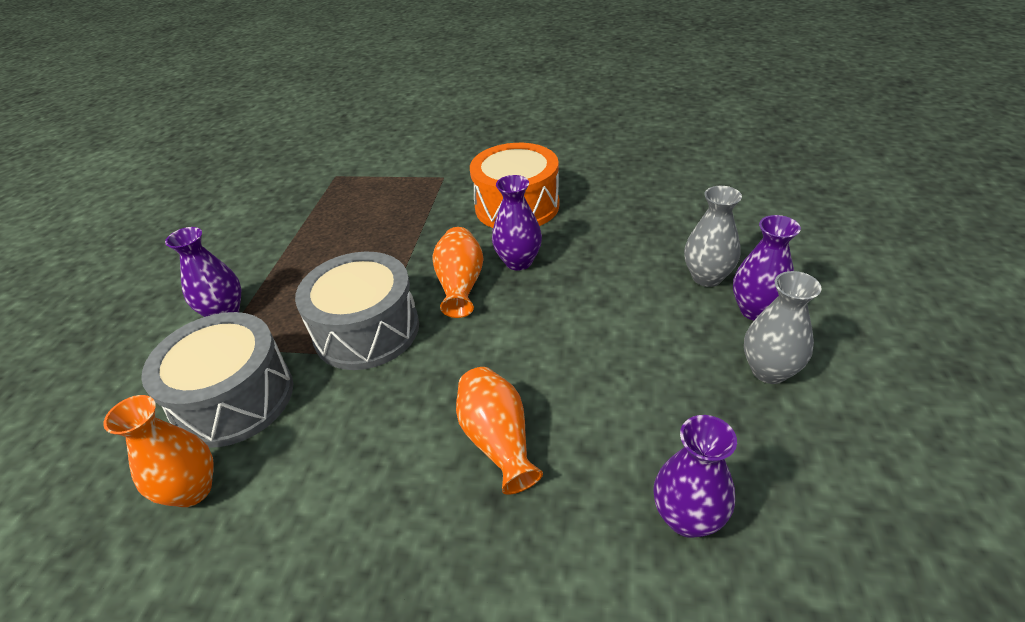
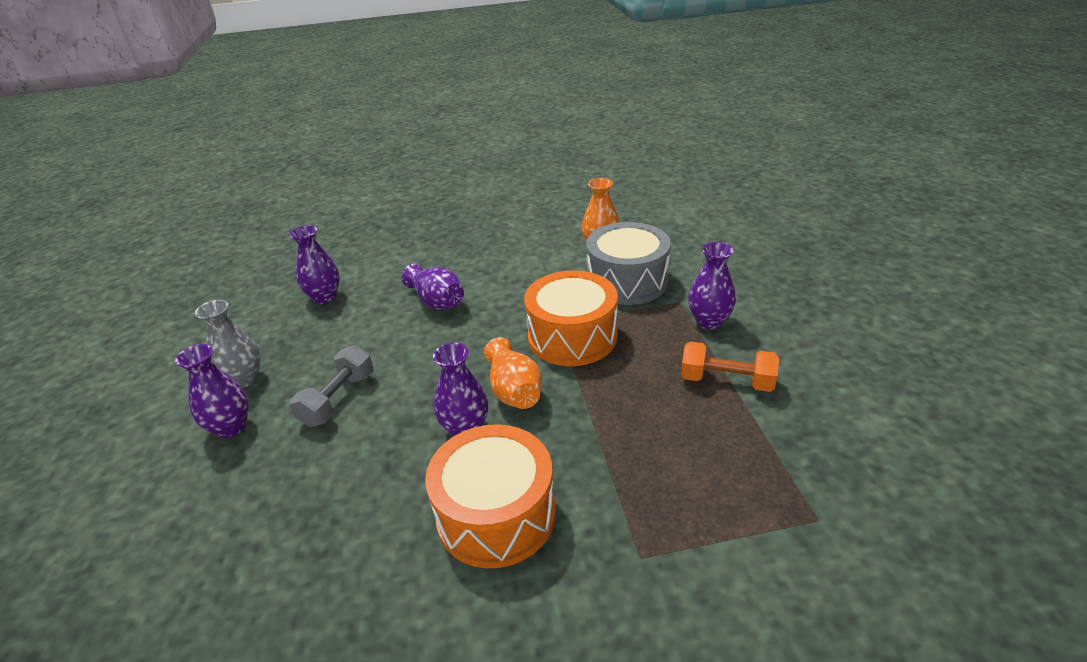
camera: 160 degrees right, 5 degrees down
grey drum [295,252,419,370] -> orange drum [524,270,618,366]
orange vase [456,367,543,495] -> purple vase [402,264,464,310]
grey vase [684,186,742,287] -> none
none -> grey dumbbell [290,345,374,427]
none -> orange dumbbell [681,342,779,392]

